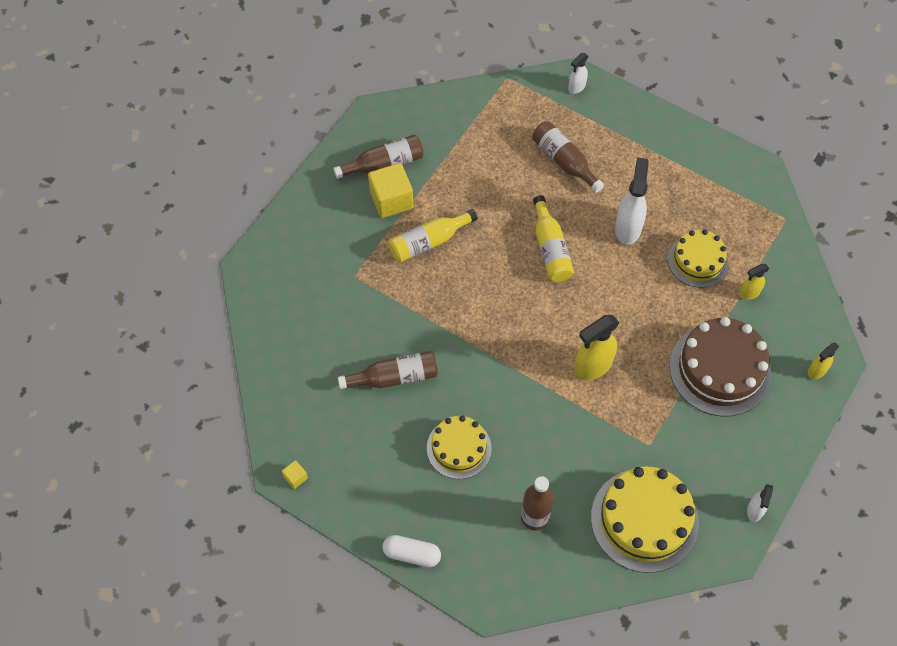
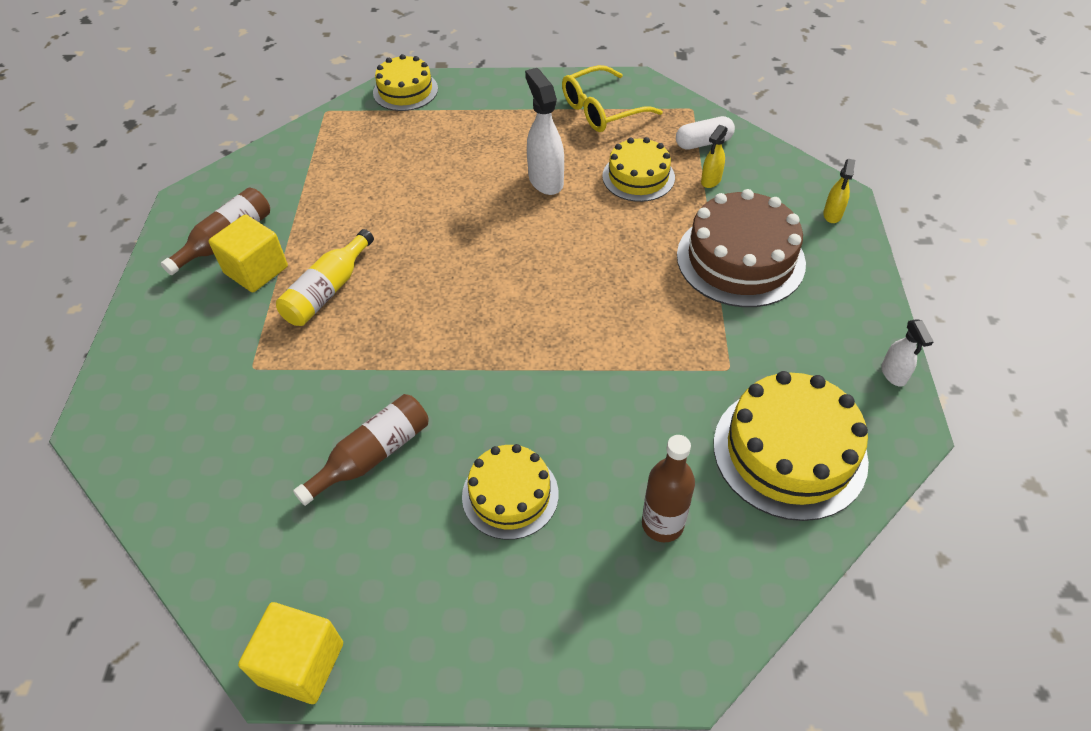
camera: 30 degrees left, 10 degrees down
yellow cube [282,460,308,489] -> yellow cube [238,602,343,704], size x2.19
white capsule [382,535,441,567] -> white capsule moved to [676,116,735,150]
brown bottle [532,121,604,193] -> none
yellow bottle [533,195,574,282] -> none
white spray bottle [568,53,588,94] -> yellow cake [373,54,438,111]
yellow spray bottle [574,315,619,380] -> none
none -> yellow glasses [562,65,663,132]

